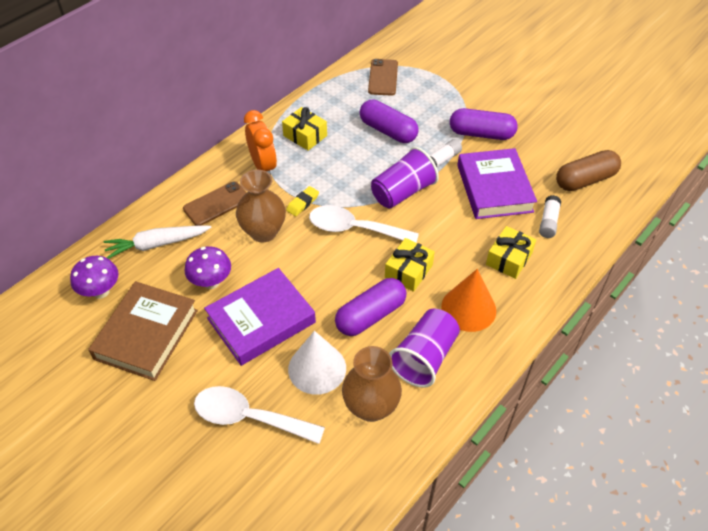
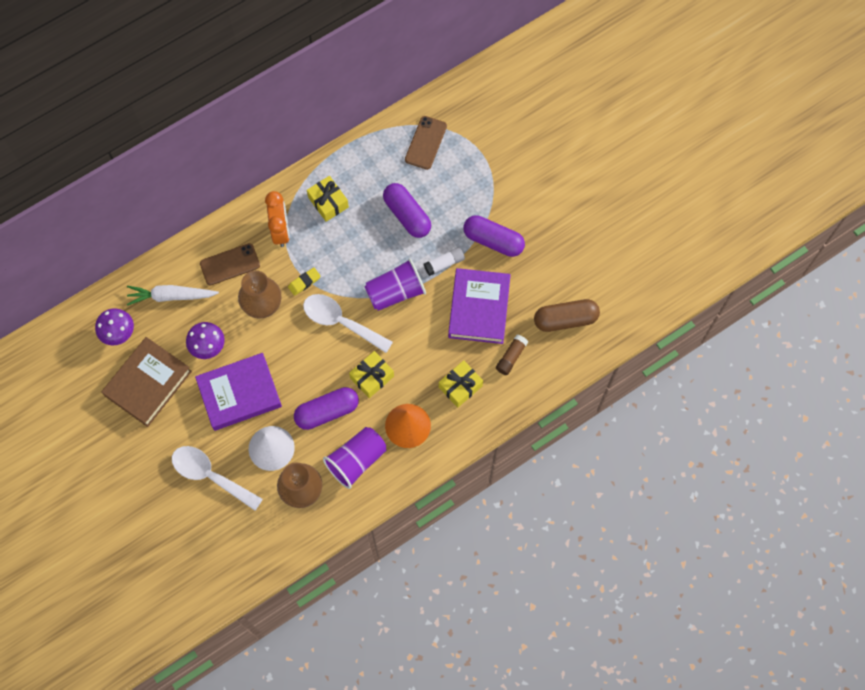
camera: 15 degrees right, 20 degrees up
white glue stick [539,195,561,238] -> brown glue stick [496,335,528,375]

